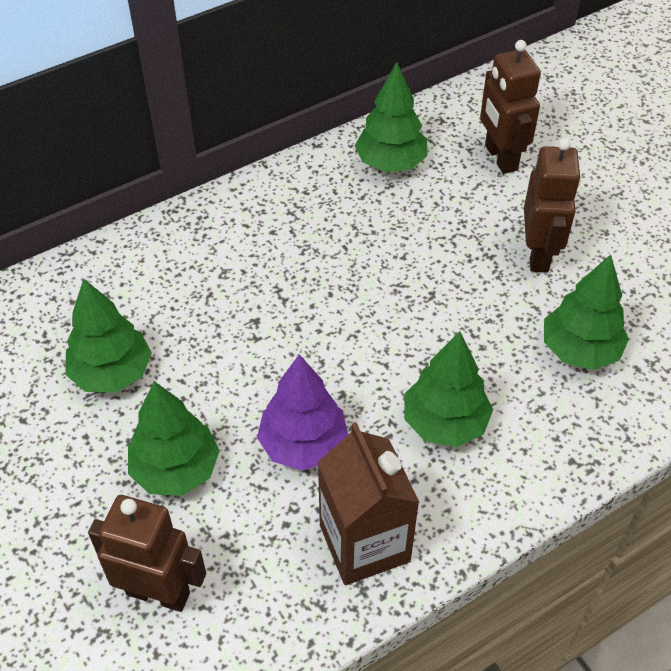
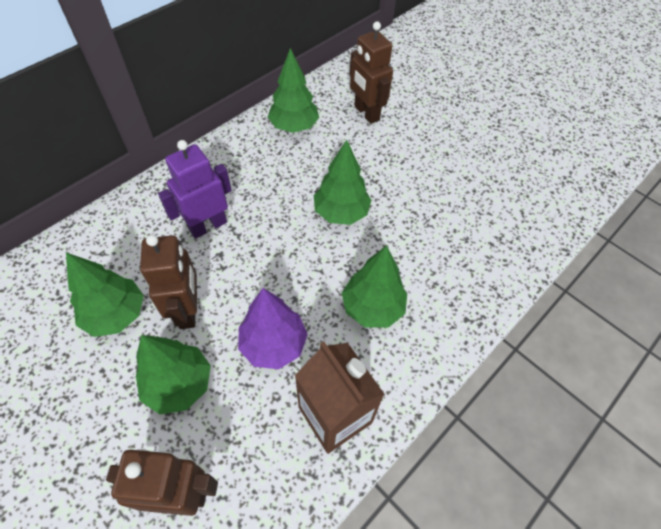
camera: 15 degrees left, 5 degrees up
brown robot [524,138,581,272] -> brown robot moved to [140,235,197,329]
green tree [544,254,629,370] -> green tree moved to [314,140,371,225]
none -> purple robot [158,140,232,239]

